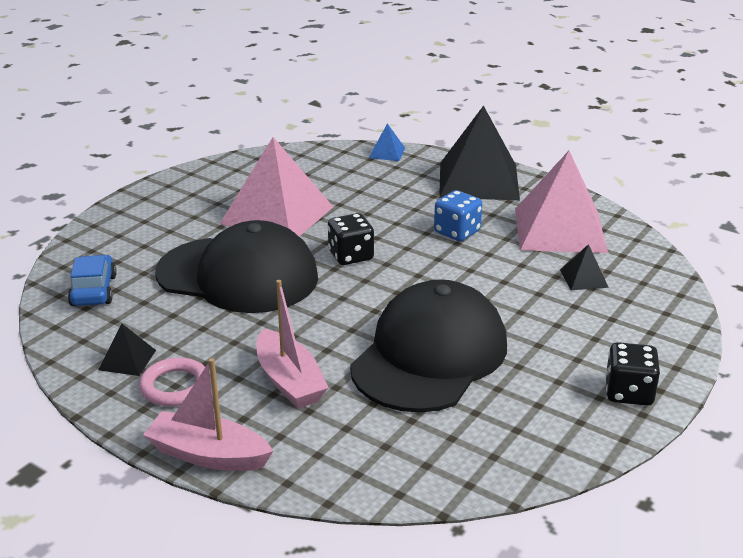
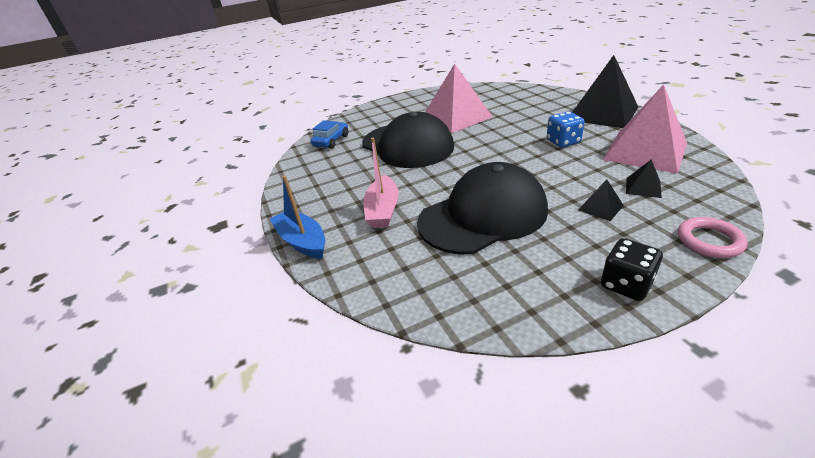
camera: 35 degrees right, 5 degrees up
black pyramid [98,323,156,376] -> black pyramid moved to [578,179,624,221]
pink ring [139,357,205,406] -> pink ring moved to [678,217,748,258]
pink boat [143,358,273,471] -> blue boat [270,175,325,259]
black dice [328,213,374,265] -> none
blue pyramid [369,123,405,161] -> none

